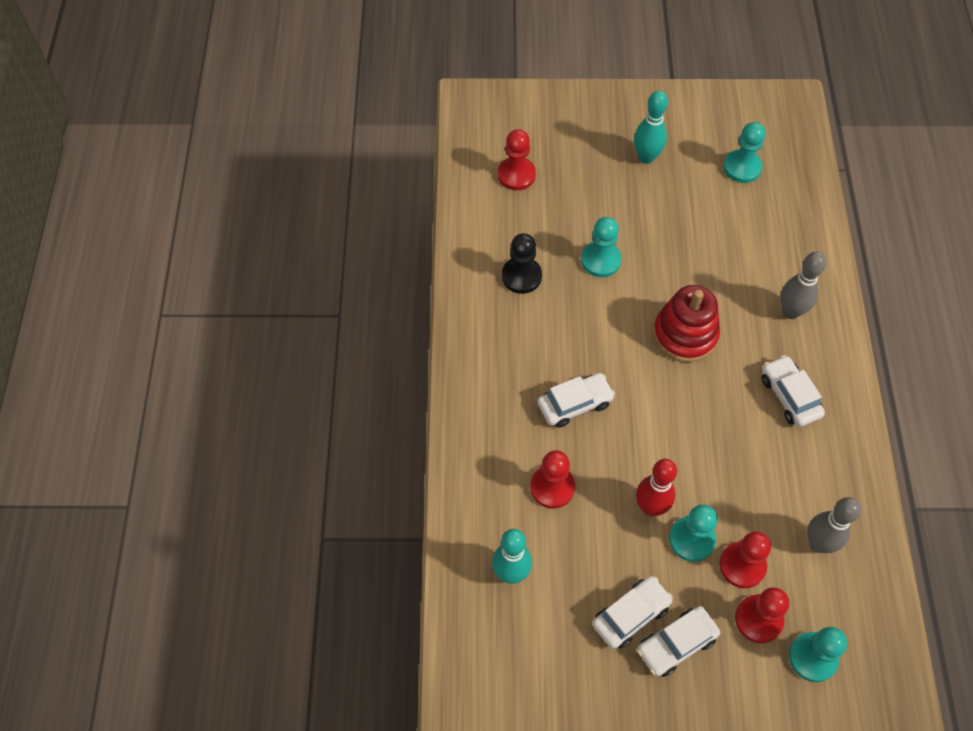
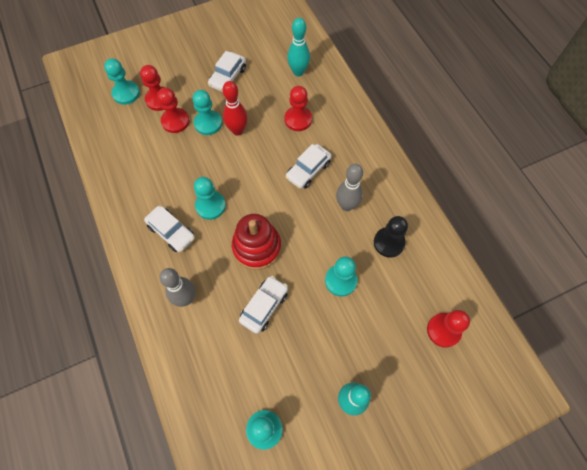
camera: 155 degrees right, 5 degrees up
white car [637,606,720,677] -> white car moved to [239,276,288,334]
grey bowling pin [807,497,861,553] -> grey bowling pin moved to [336,164,363,211]
none -> turquoise pawn [194,177,226,220]

